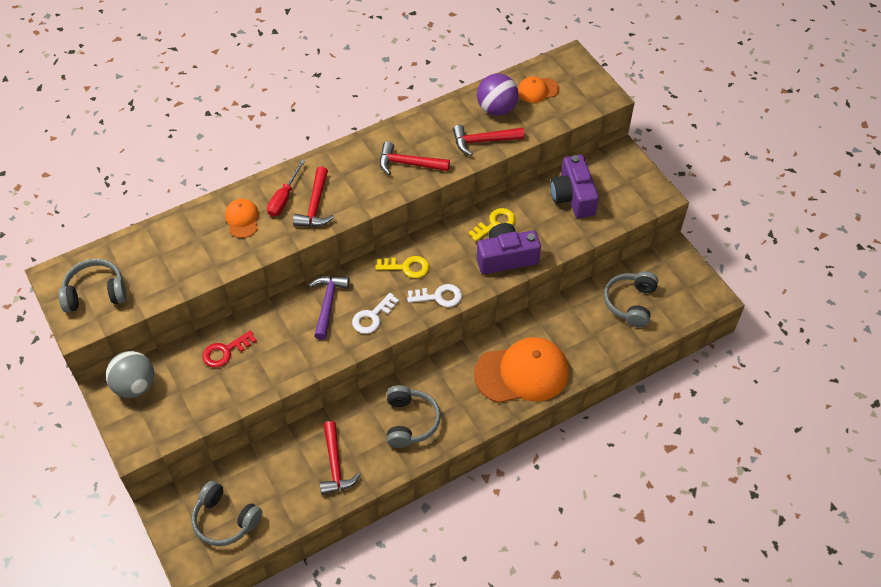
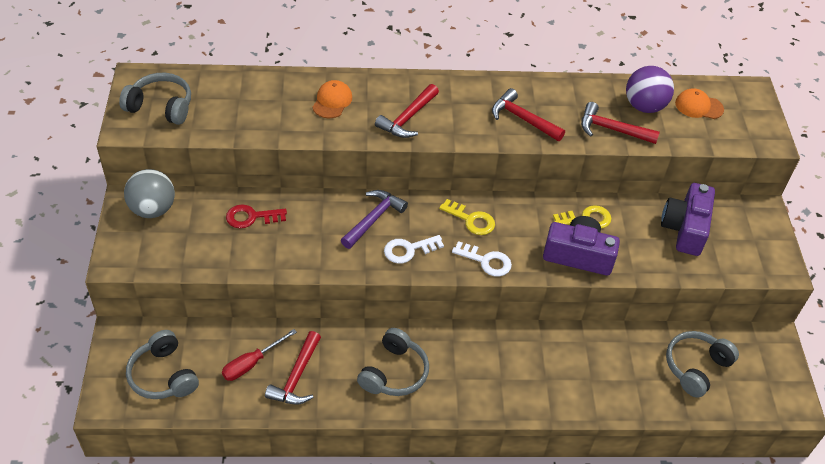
camera: 25 degrees right, 5 degrees down
red screwdriver [267,160,305,217] -> red screwdriver moved to [222,329,297,381]
orange cap [474,337,569,403] -> none

